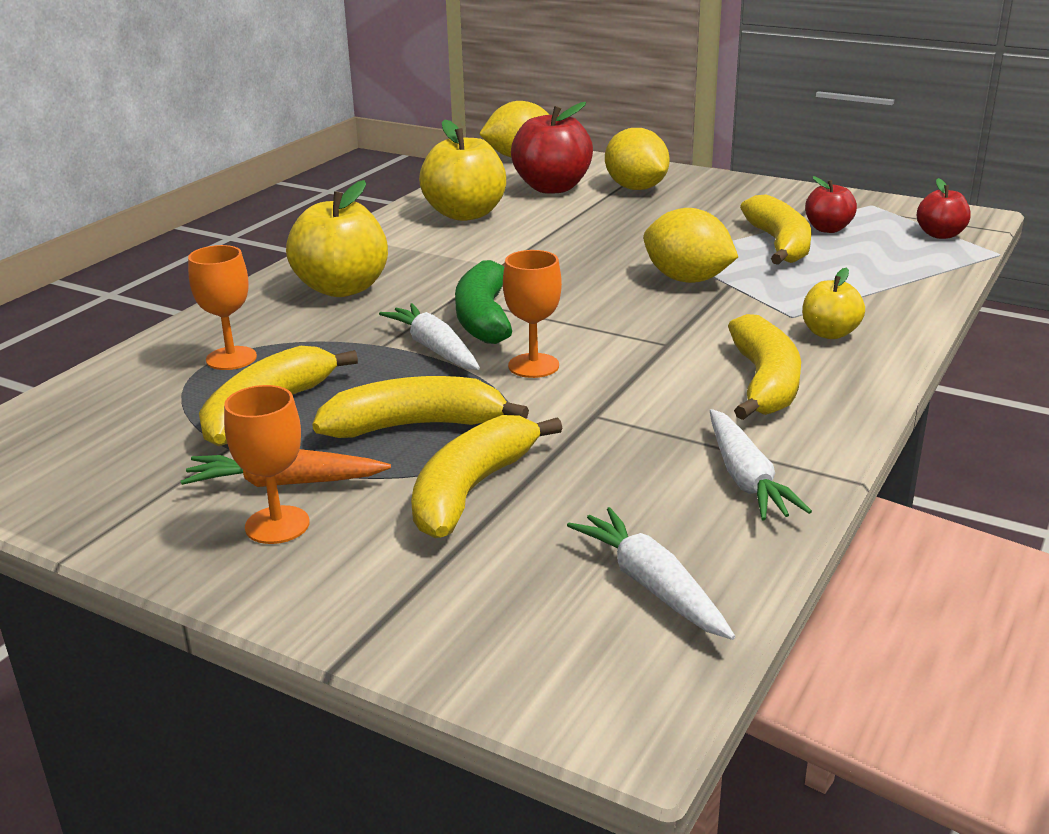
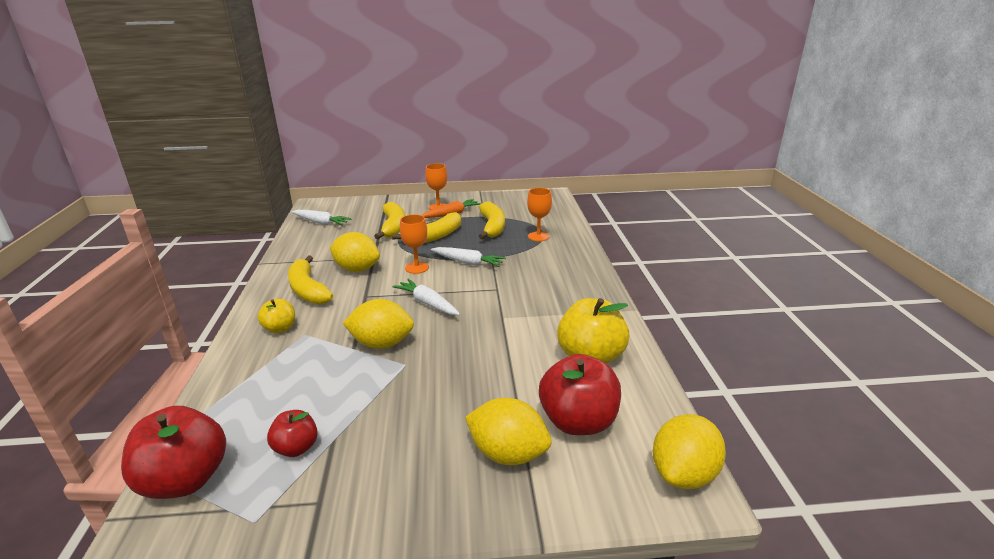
camera: 145 degrees right, 0 degrees up
yellow apple [286,180,388,297] -> none
green banana [455,260,512,344] -> none
white carrot [710,409,812,520] -> white carrot moved to [392,279,460,315]
yellow banana [740,194,811,265] -> none
red apple [917,178,971,239] -> red apple [121,406,226,499], size x1.80
none -> yellow lemon [330,232,380,272]

